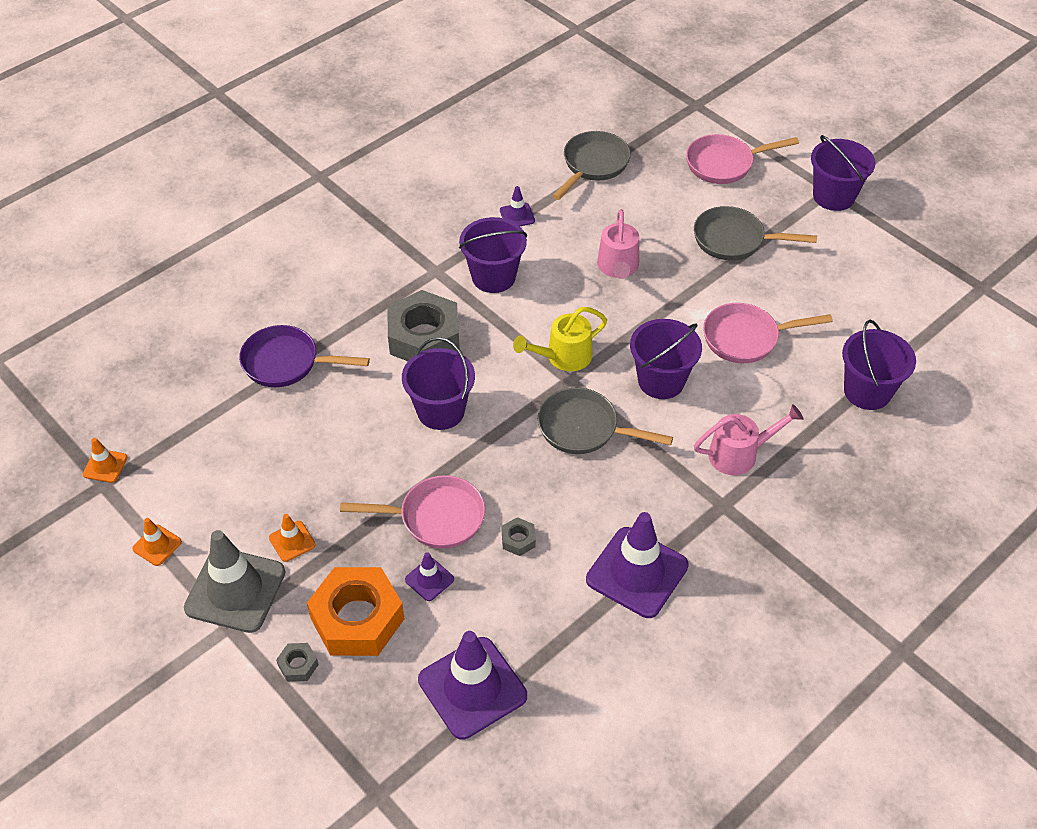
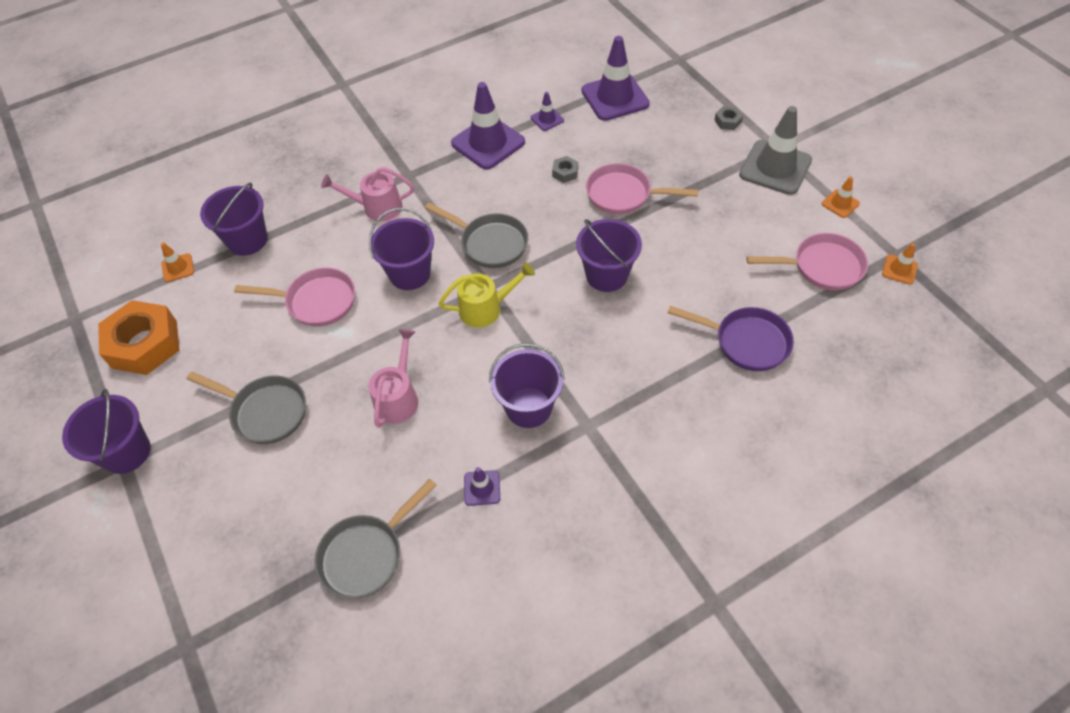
camera: 165 degrees left, 5 degrees up
orange traffic cone [269,514,316,562] -> orange traffic cone moved to [161,242,194,282]
orange nut [307,567,404,656] -> orange nut moved to [98,300,180,375]
grey nut [388,290,460,361] -> none
purple traffic cone [405,552,454,601] -> purple traffic cone moved to [531,92,564,131]
pink pan [686,134,799,184] -> pink pan moved to [746,233,868,291]

